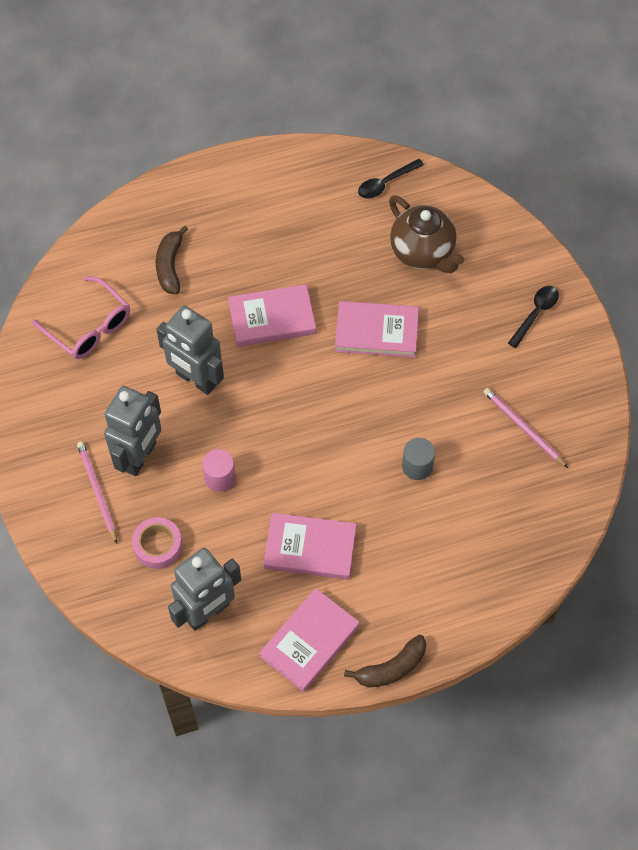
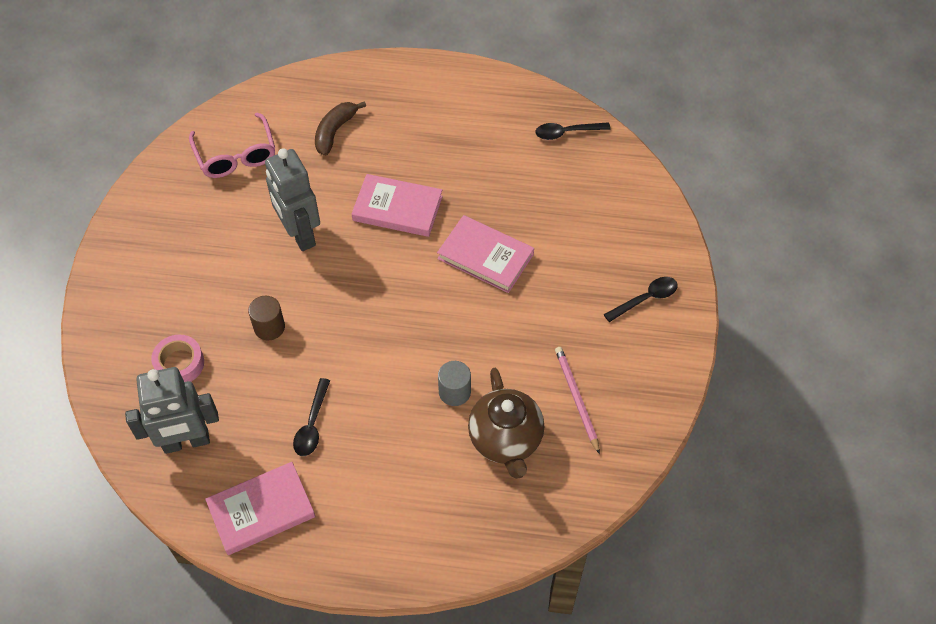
camera: 25 degrees right, 5 degrees down
pink pencil [77,441,117,544] -> none
grey robot [104,386,162,476] -> none
pink cylinder [202,449,235,492] -> brown cylinder [248,296,285,340]
pink book [263,513,357,580] -> black spoon [293,378,330,456]
brown banana [344,635,426,688] -> none
brown teapot [389,195,465,273] -> brown teapot moved to [468,368,544,479]

